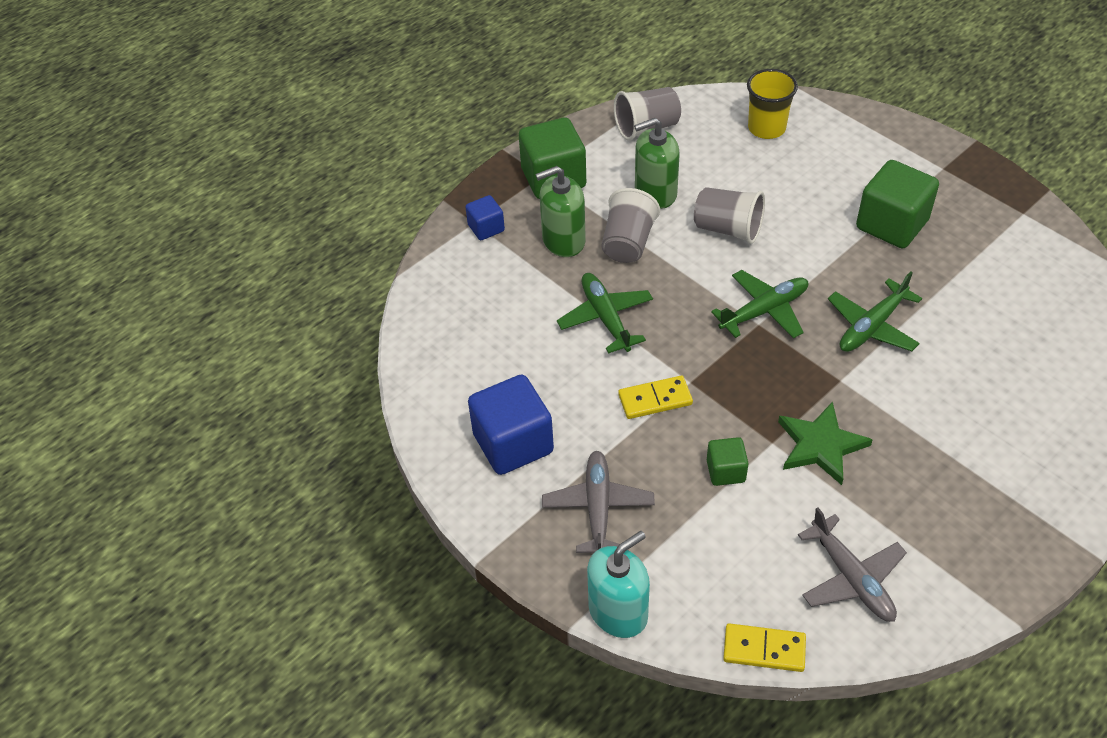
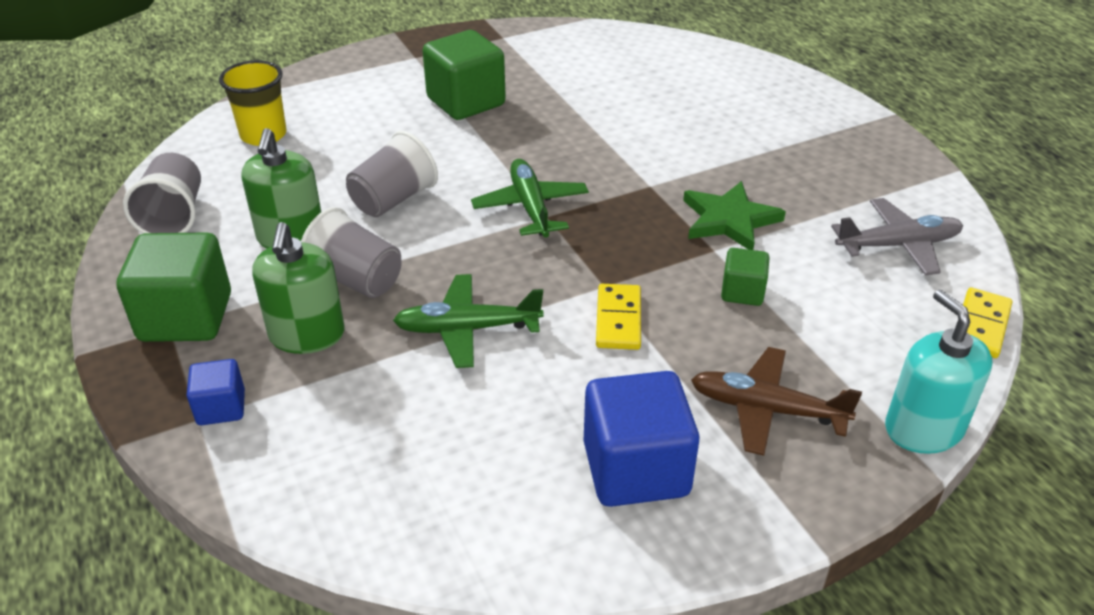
camera: 75 degrees left, 10 degrees down
grey plane [542,451,655,553] -> brown plane [691,347,862,456]
green plane [828,271,922,352] -> none

